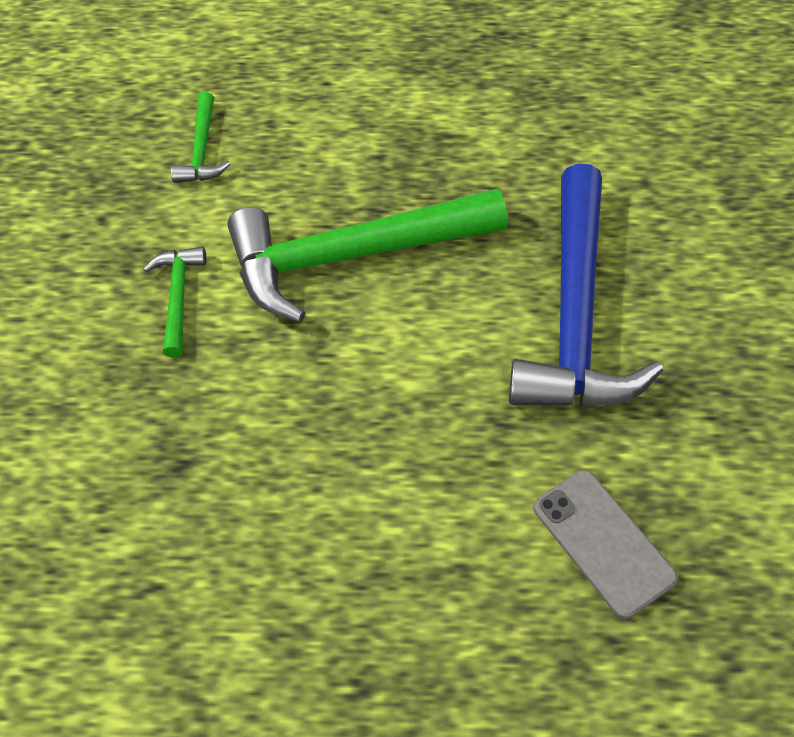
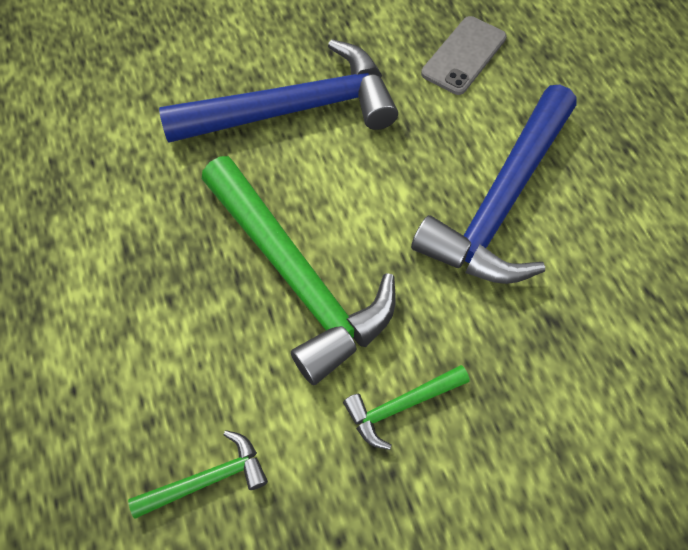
camera: 115 degrees left, 5 degrees up
none -> blue hammer [411,85,577,284]

